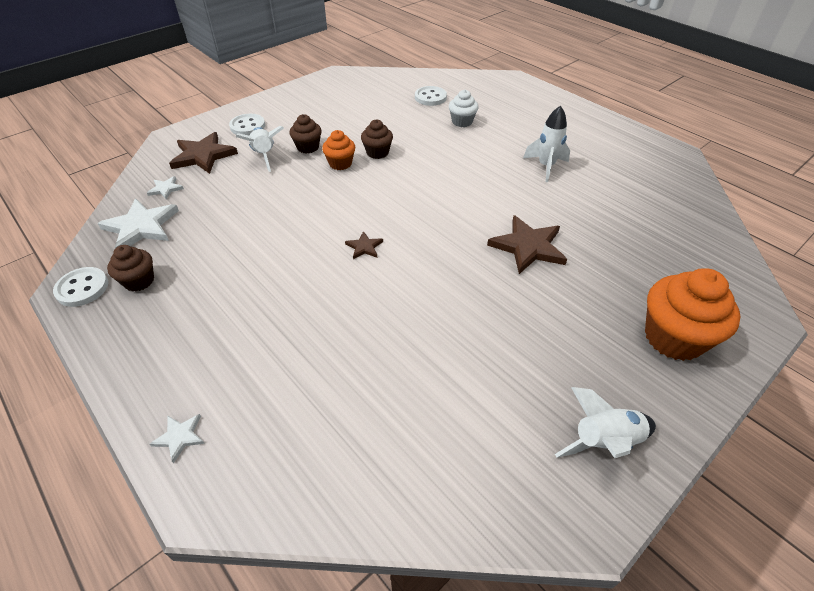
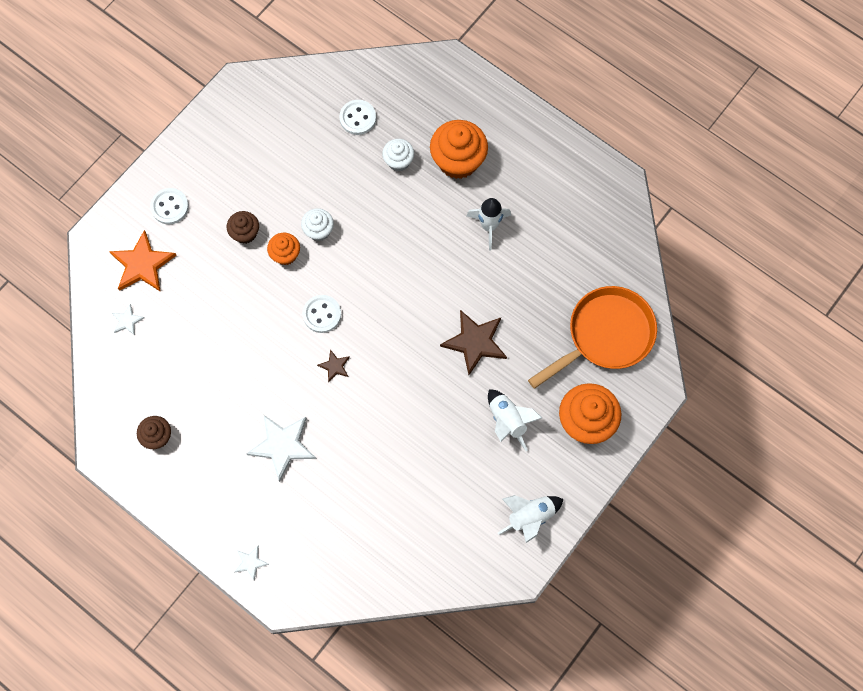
camera: 10 degrees left, 25 degrees up
white button [53,267,108,307] -> white button moved to [302,295,341,333]
white star [97,199,179,248] -> white star moved to [246,415,316,482]
brown star [169,132,238,174] -> orange star [109,230,177,292]
white rocket [236,126,284,172] -> white rocket moved to [488,389,542,451]
brown cupcake [361,119,393,159] -> white cupcake [301,208,334,241]
none -> orange cupcake [430,120,488,179]
none -> orange pan [528,286,657,389]

